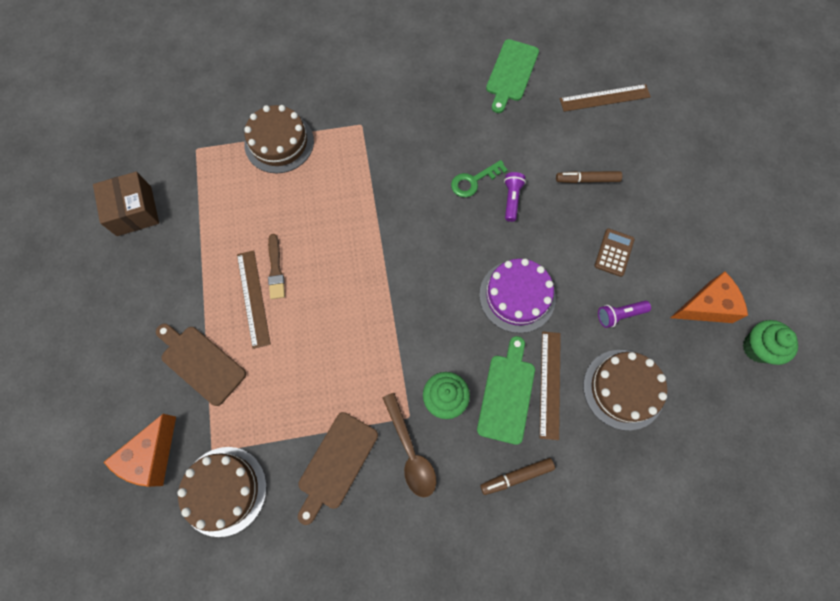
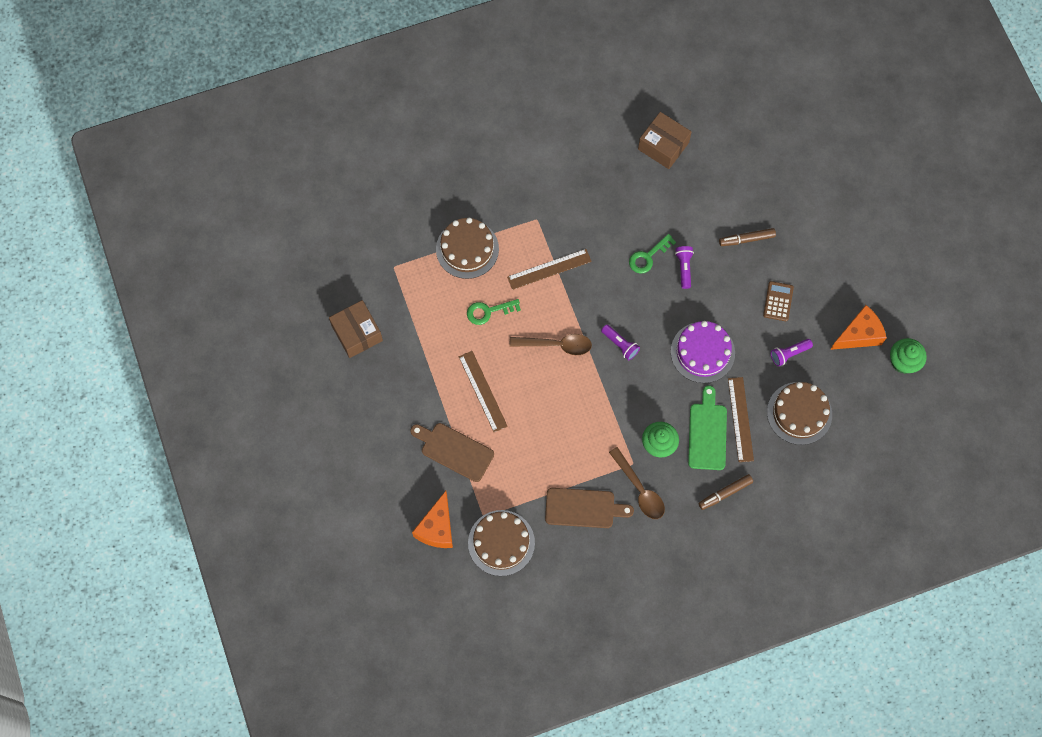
camera: 10 degrees left, 0 degrees up
brown brush [268,234,285,299] -> none
brown cutting board [298,412,378,525] -> brown cutting board turned 105 degrees counterclockwise [545,488,634,528]
green cutting board [486,39,539,113] -> brown box [638,112,692,169]
brown ruler [560,84,651,112] -> brown ruler moved to [507,249,592,290]
none -> green key [467,299,521,325]
none -> brown spoon [509,334,592,355]
none -> purple flashlight [601,325,640,360]

